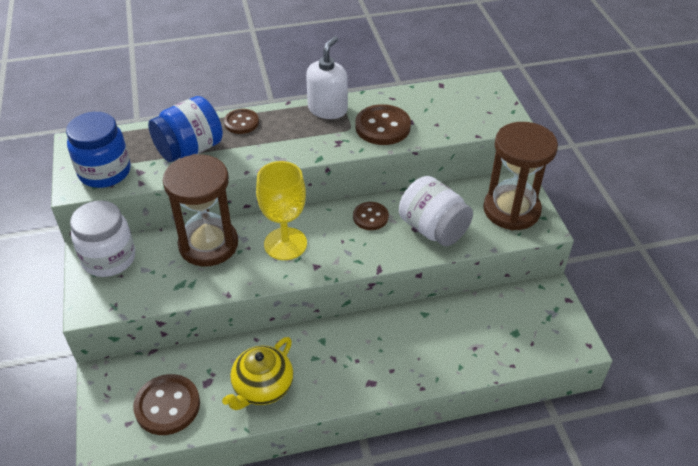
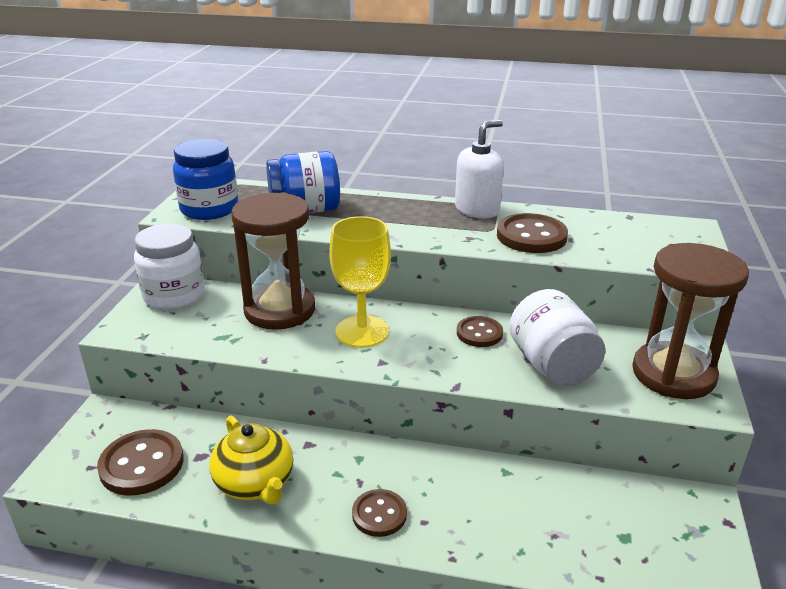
camera: 25 degrees right, 15 degrees down
yellow teapot [222,337,293,410] -> yellow teapot turned 90 degrees counterclockwise [210,415,293,505]
brown button [224,109,259,134] -> brown button moved to [352,489,407,537]

